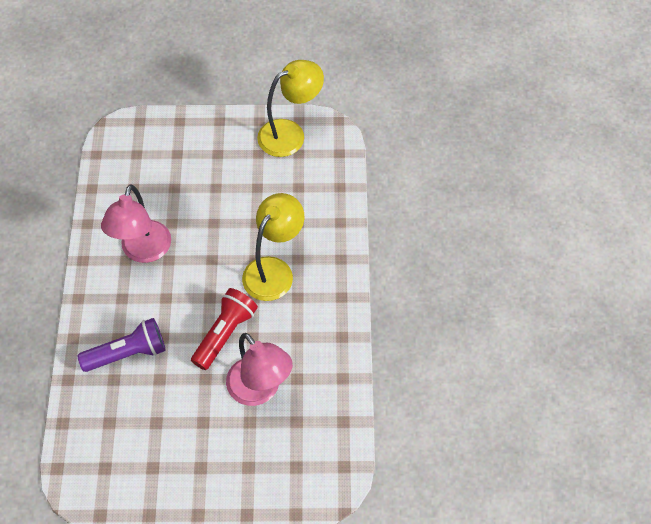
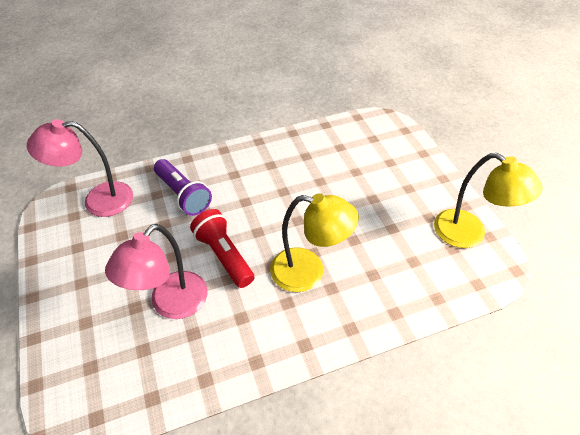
camera: 70 degrees right, 10 degrees down
pink lamp [101,184,171,263] -> pink lamp moved to [27,119,133,217]
red flashlight [191,288,258,370] -> red flashlight turned 135 degrees counterclockwise [190,209,254,288]

